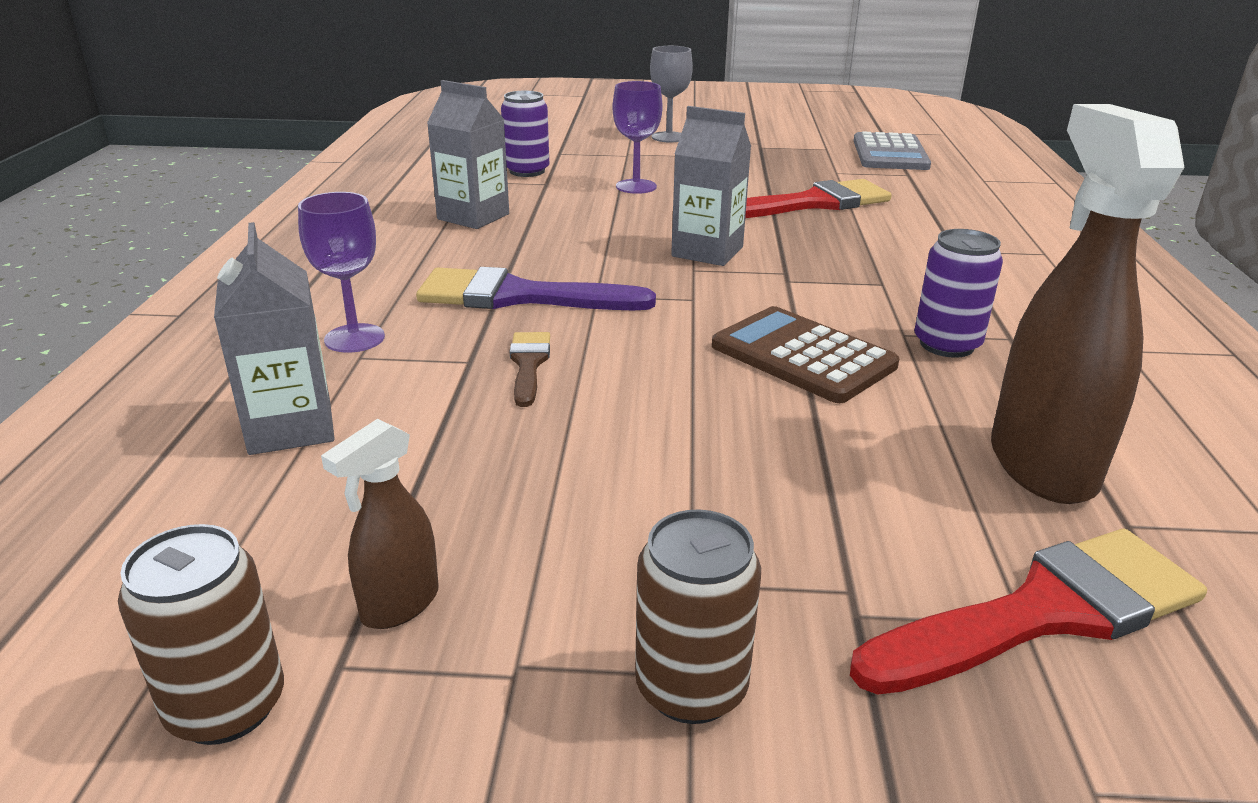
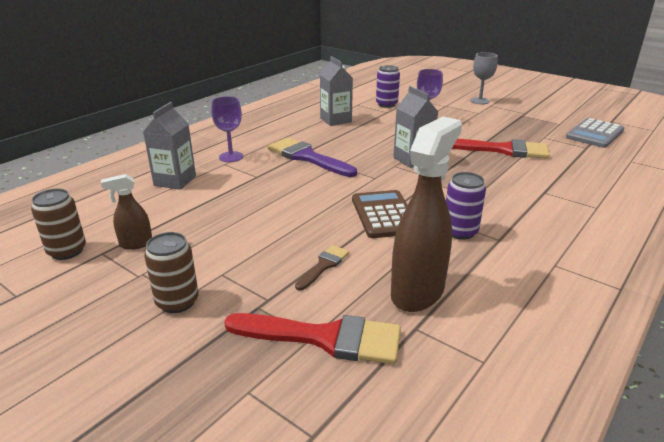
camera: 35 degrees right, 0 degrees up
brown brush [510,332,550,407] -> brown brush moved to [295,245,349,291]

